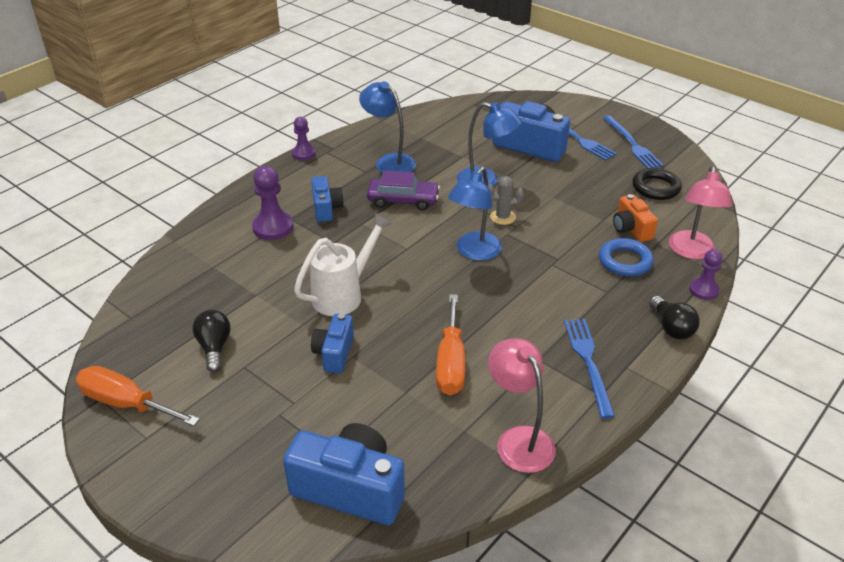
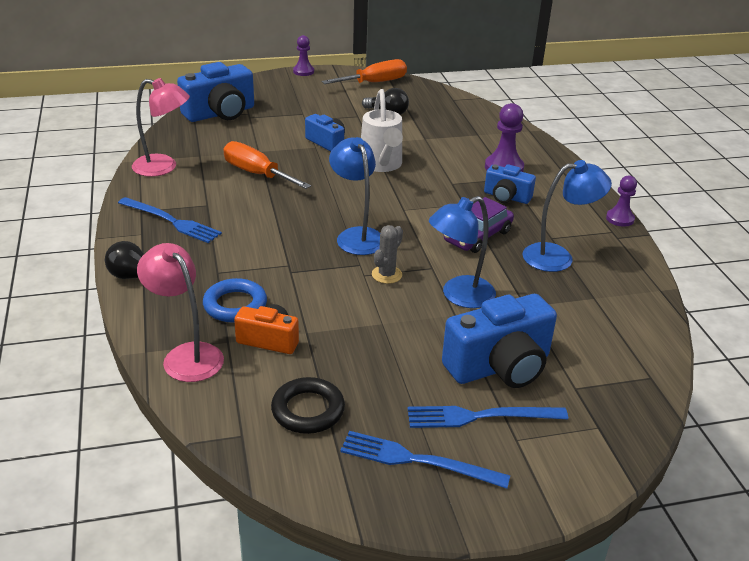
camera: 125 degrees right, 5 degrees down
purple pawn [689,249,722,300] -> purple pawn moved to [293,35,314,76]

